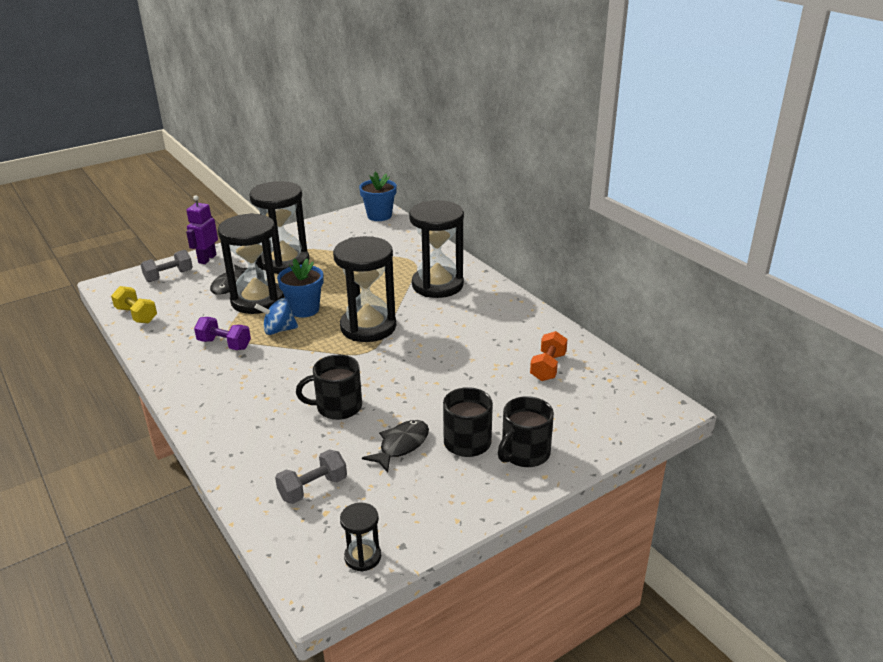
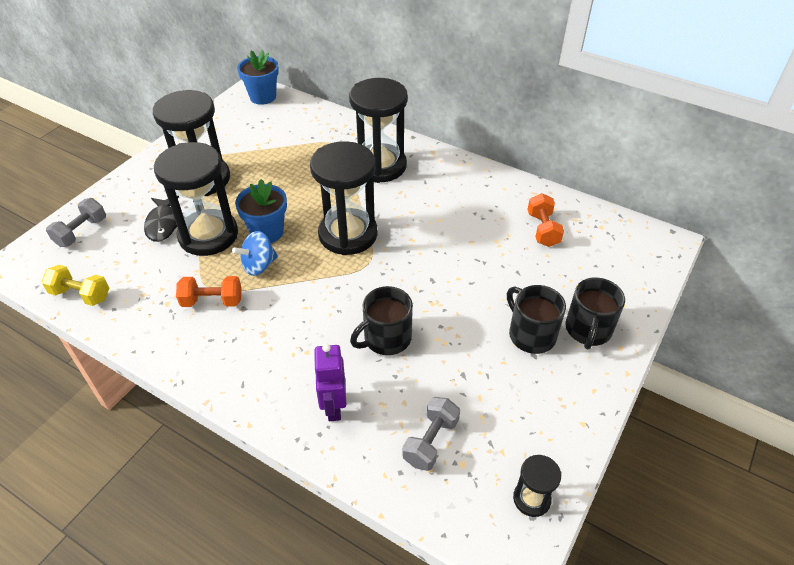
camera: 25 degrees left, 15 degrees up
purple robot [186,195,218,264] -> purple robot moved to [313,344,347,421]
purple dumbbell [194,317,251,350] -> orange dumbbell [176,276,241,307]
black fish [362,420,429,473] -> none

